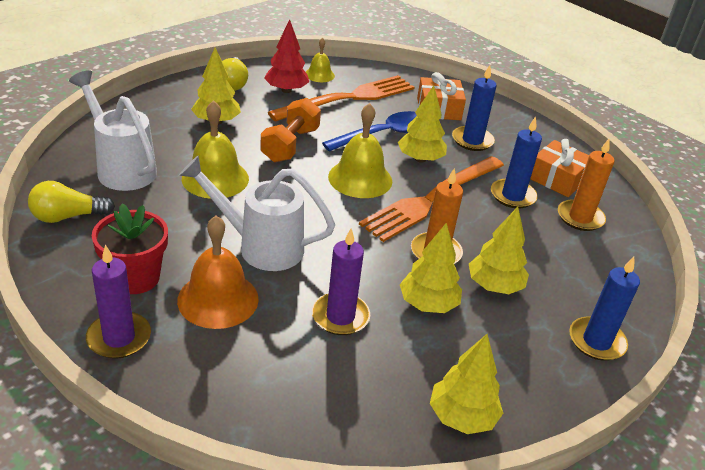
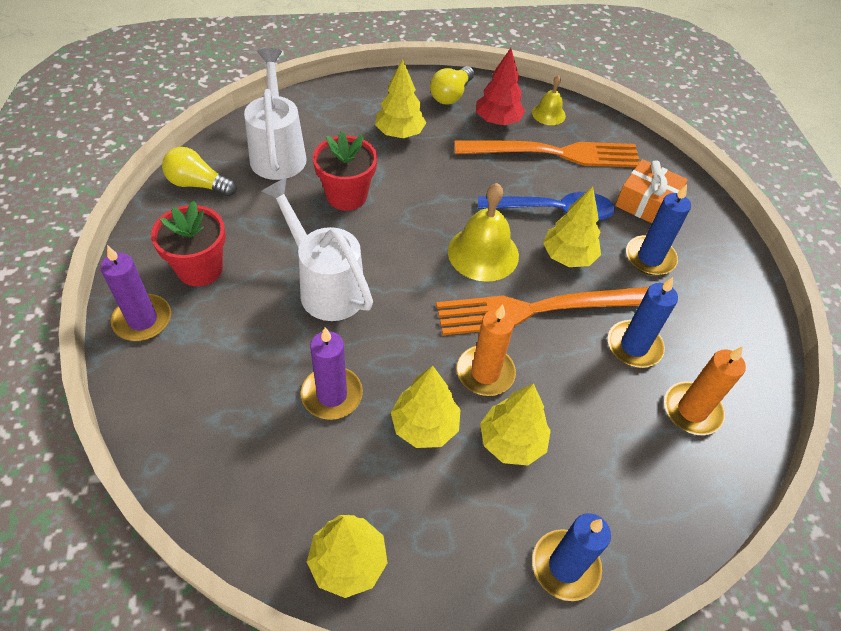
camera: 35 degrees right, 15 degrees up
orange bell [177,216,259,329] -> none
yellow bell [182,100,249,199] -> red flower pot [313,131,377,211]
orange dumbbell [260,98,321,162] -> none
orange gift [530,139,589,197] -> none

